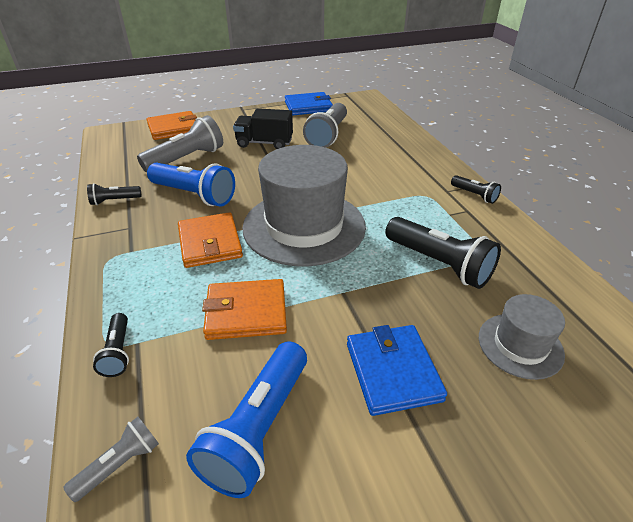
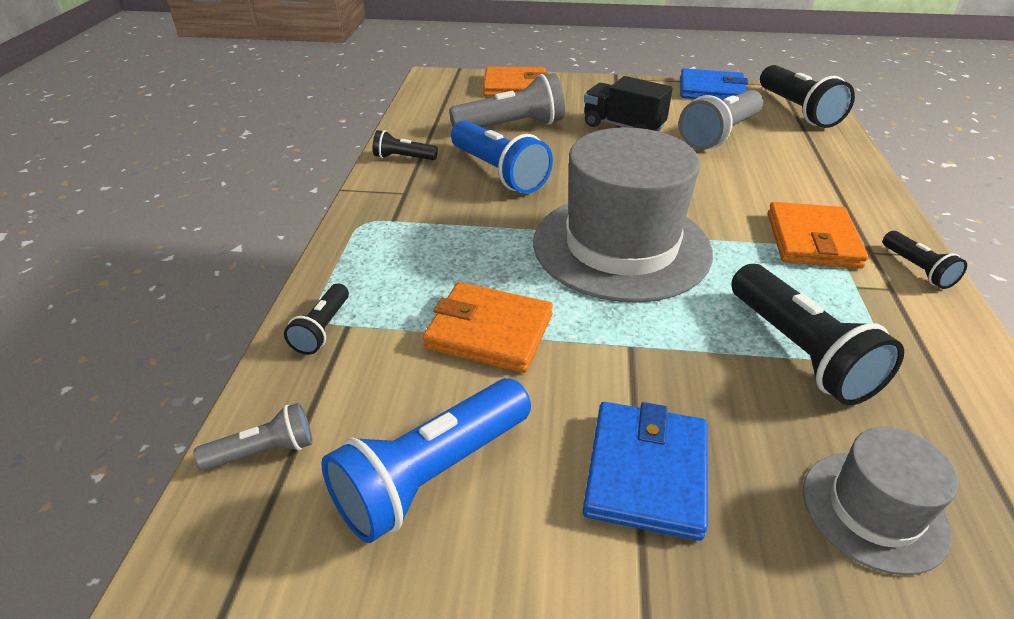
camera: 25 degrees right, 0 degrees up
orange wallet [178,212,243,268] -> orange wallet moved to [768,202,868,269]
none -> black flashlight [760,65,855,128]

